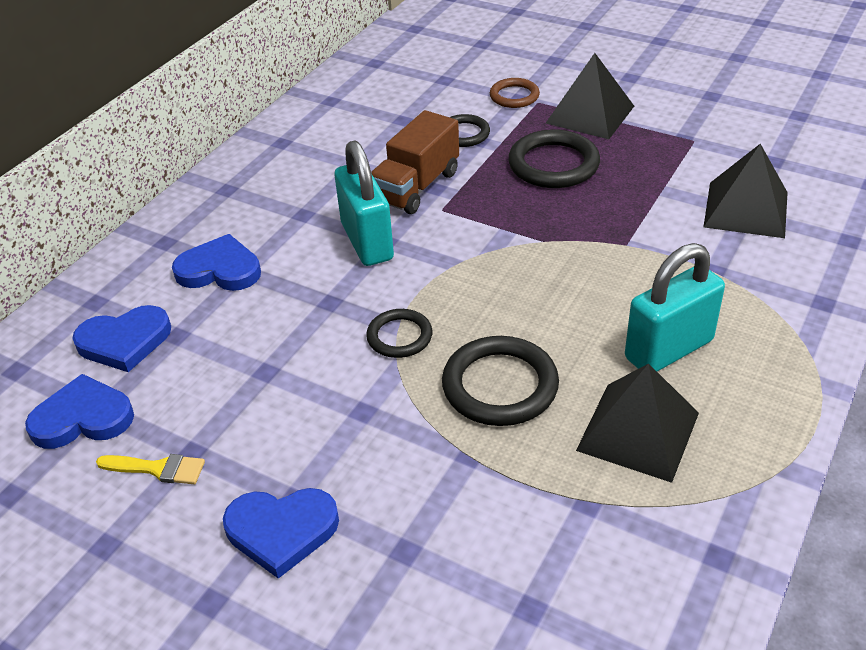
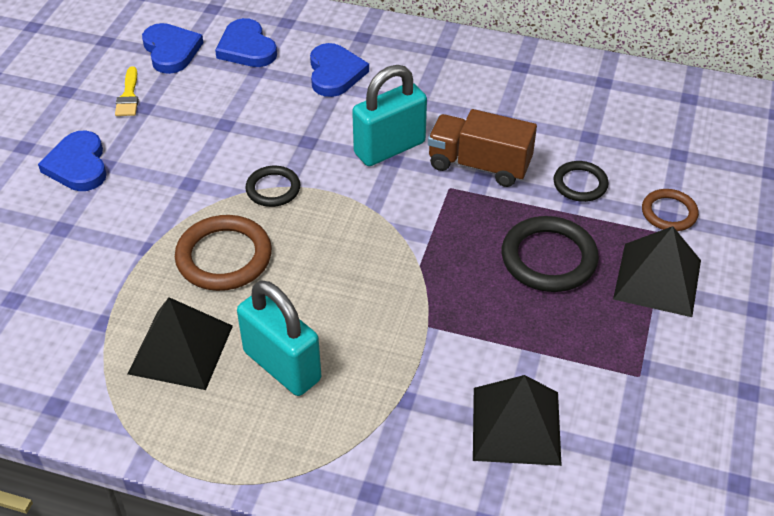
camera: 75 degrees right, 5 degrees up
black ring [442,336,559,426] -> brown ring [175,215,272,291]

